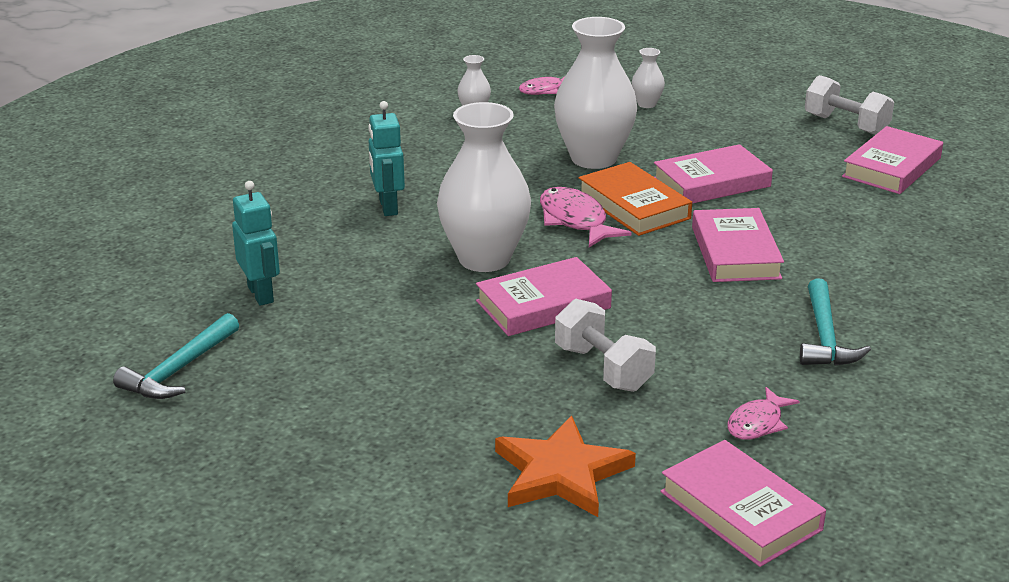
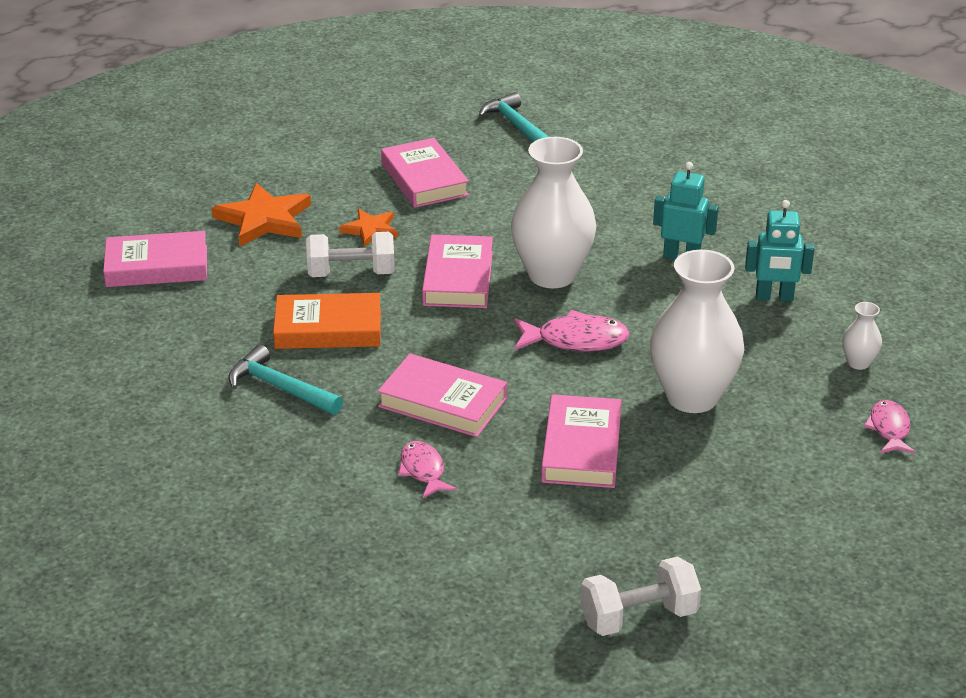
camera: 120 degrees right, 5 degrees up
turquoise robot [232,181,280,306] -> turquoise robot moved to [745,200,814,302]
orange book [579,162,692,236] -> orange book moved to [273,293,381,349]
white vase [632,48,665,108] -> none
pink fish [727,387,800,440] -> pink fish moved to [398,441,456,498]
pink book [842,126,943,194] -> pink book moved to [381,138,469,208]
none -> orange star [339,209,398,247]

